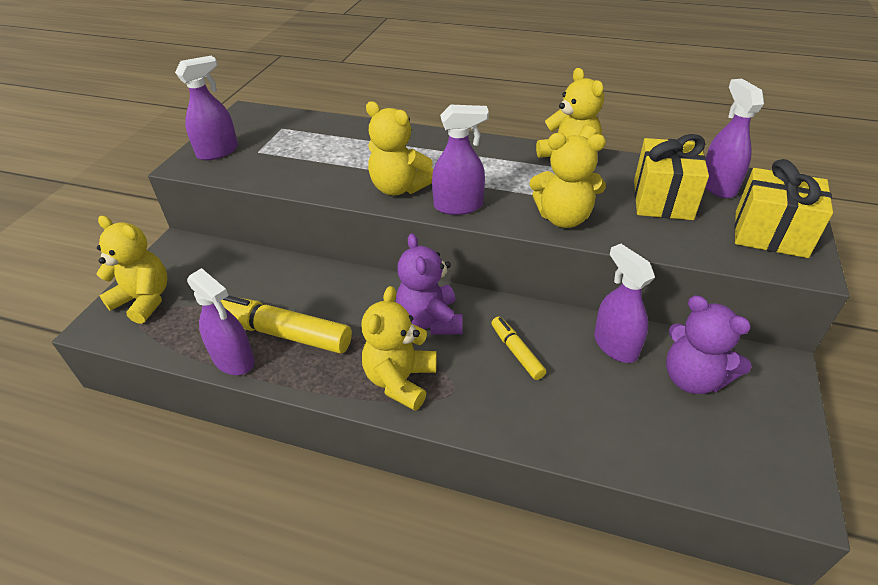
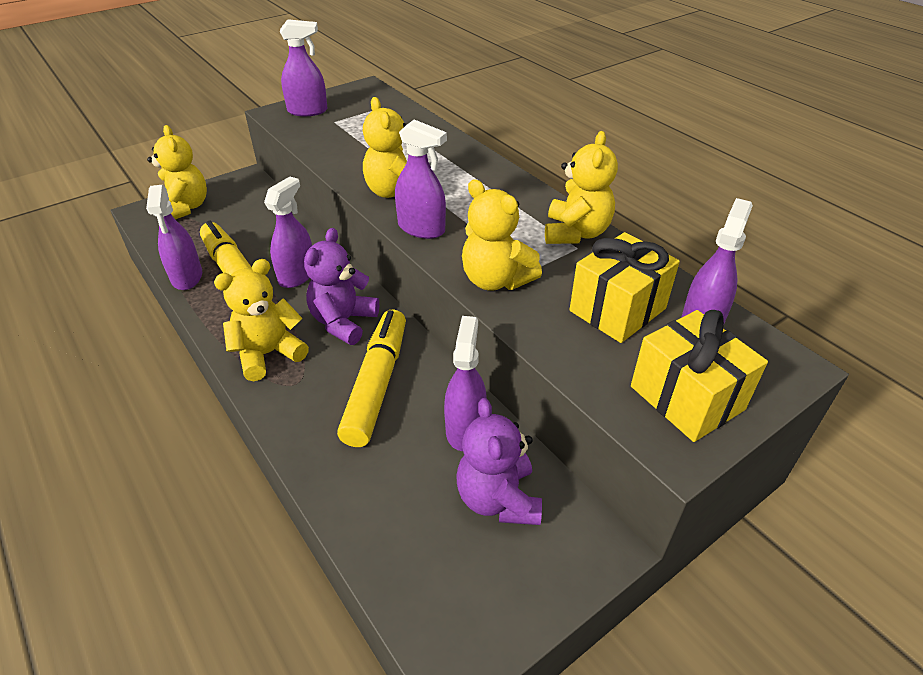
camera: 35 degrees right, 0 degrees up
yellow marker [491,316,546,380] -> yellow marker [337,310,406,447], size x1.93
none -> purple spray bottle [264,177,312,288]

